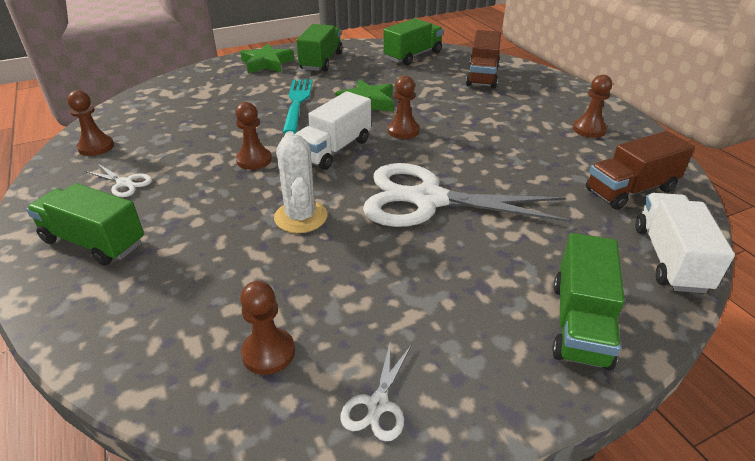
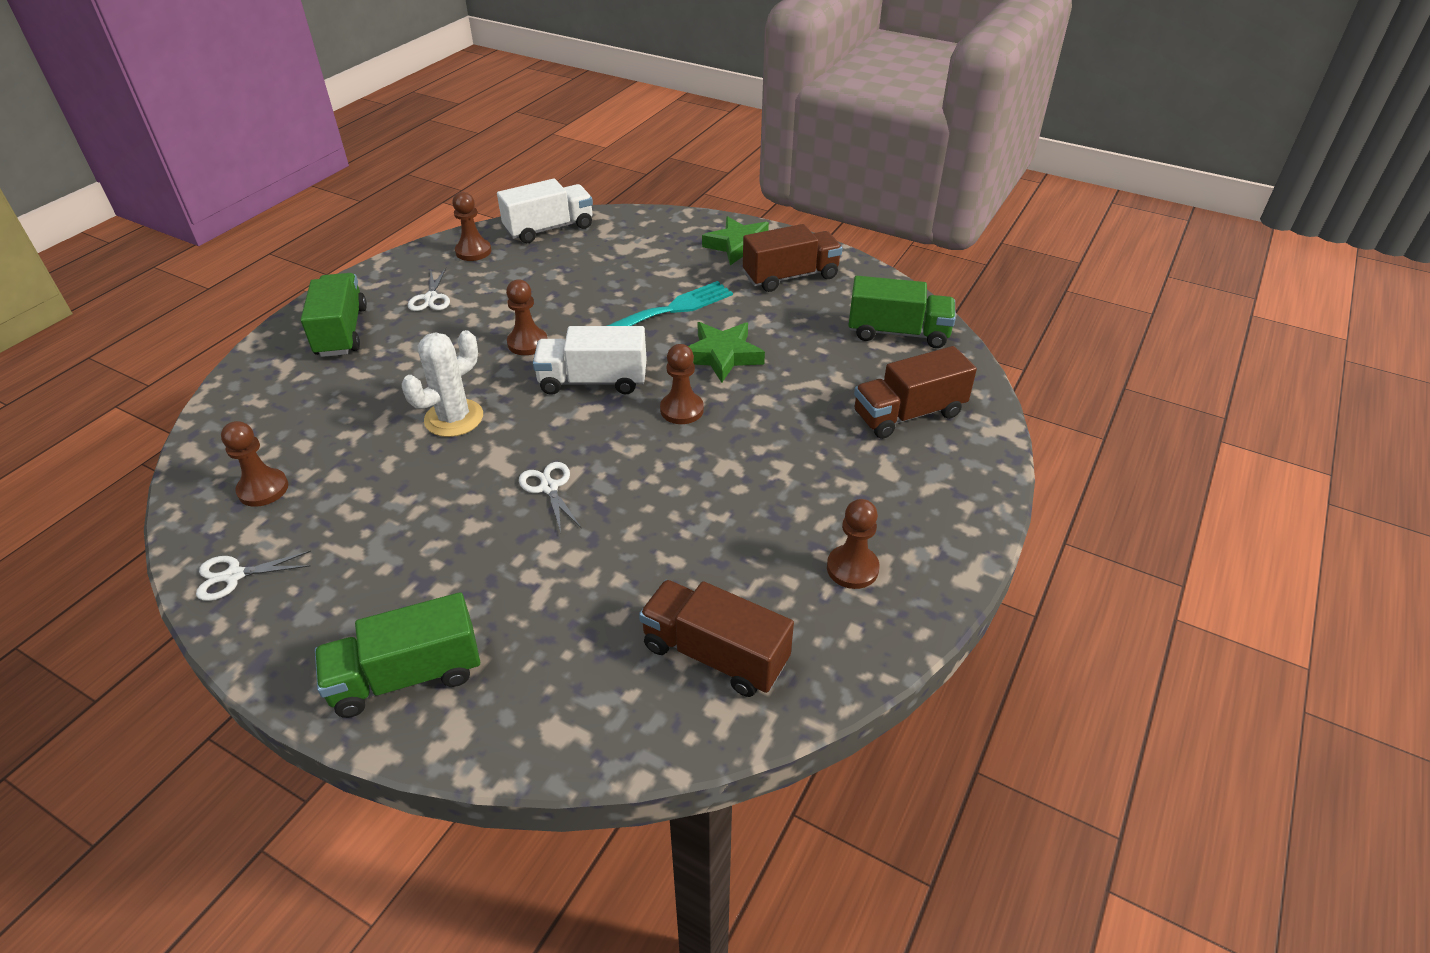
camera: 55 degrees right, 5 degrees up
green truck [296,24,343,72] -> brown truck [743,224,842,292]
white scissors [363,163,571,227] -> white scissors [519,462,581,532], size x0.40
white truck [635,193,735,293] -> white truck moved to [497,178,593,243]

